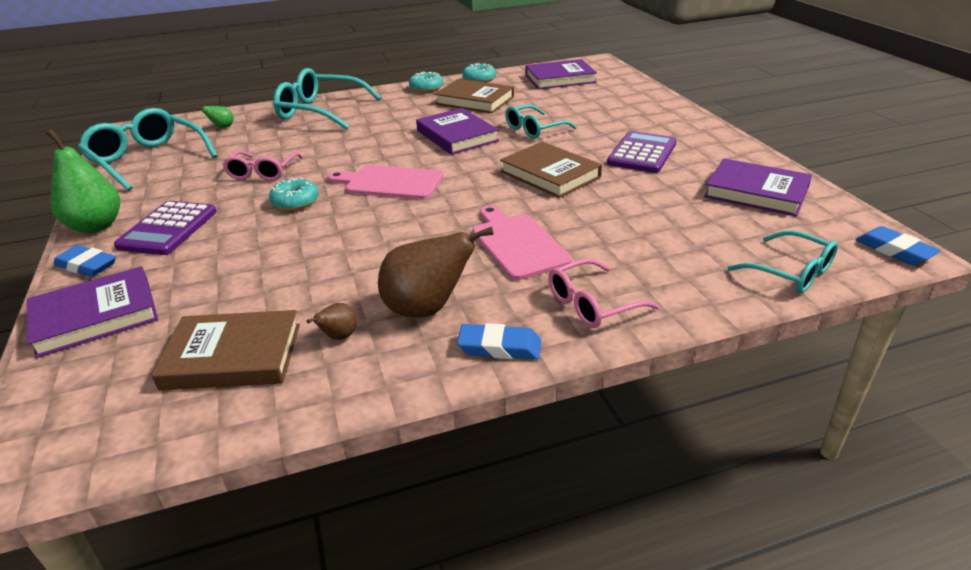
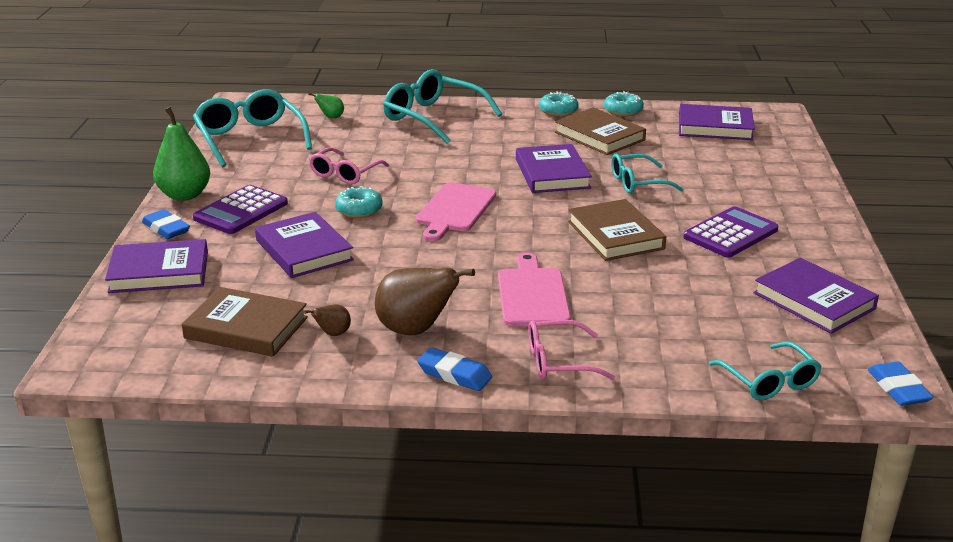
camera: 20 degrees right, 5 degrees down
pink cutting board [327,165,443,200] -> pink cutting board turned 105 degrees counterclockwise [416,182,496,241]
none -> purple book [255,212,354,278]

